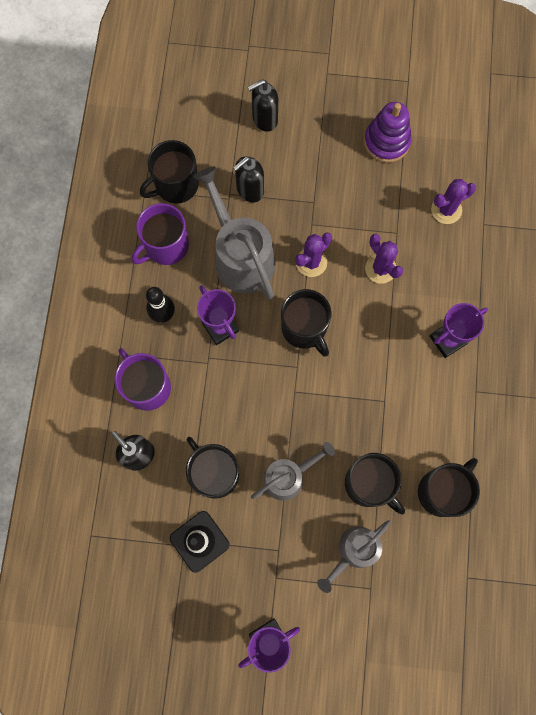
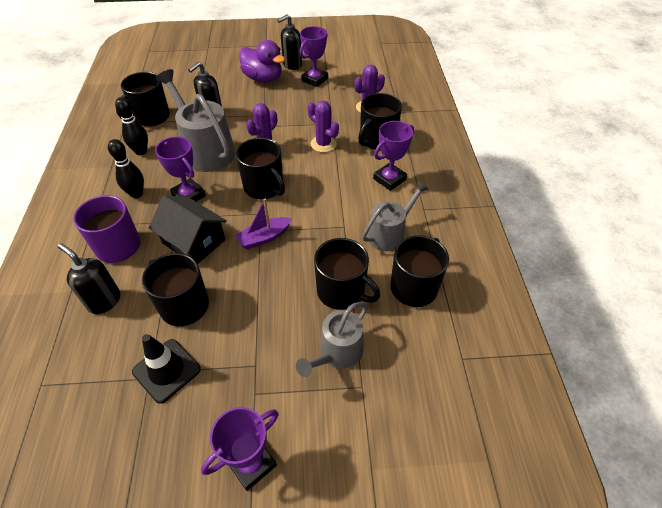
camera: 10 degrees left, 25 degrees down
purple mug [132,203,189,265] -> black bowling pin [115,97,148,155]
black soap dispenser [248,79,278,132] -> black soap dispenser moved to [277,14,302,70]
grey watering can [251,442,335,501] -> grey watering can moved to [362,181,428,251]
purple stacking toy [364,102,412,163] -> purple trophy [300,26,328,87]
none -> black house [149,195,227,264]
none -> purple boat [235,199,292,249]
none -> purple duck [239,40,285,83]
none -> black mug [358,93,402,150]

